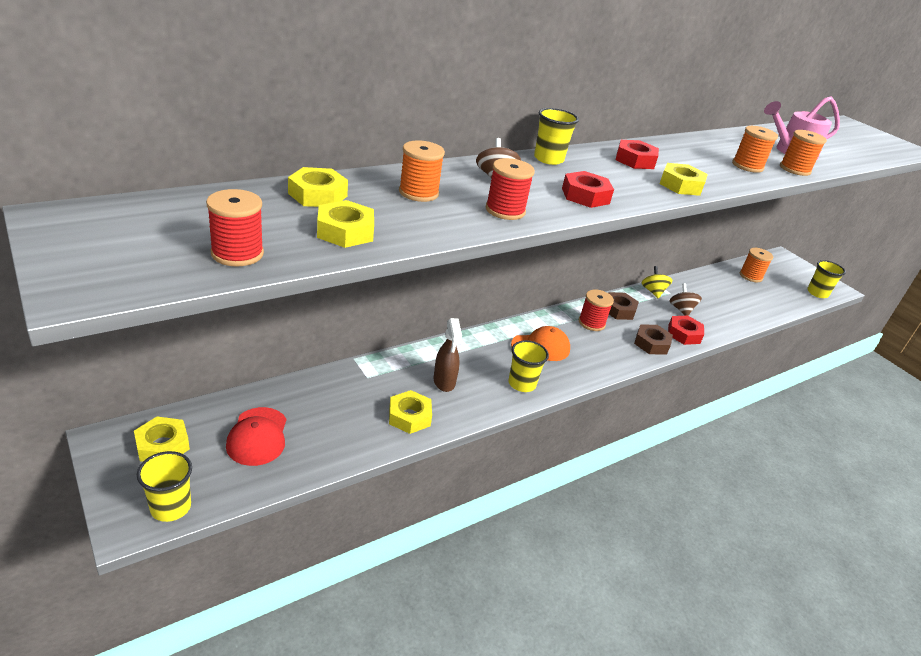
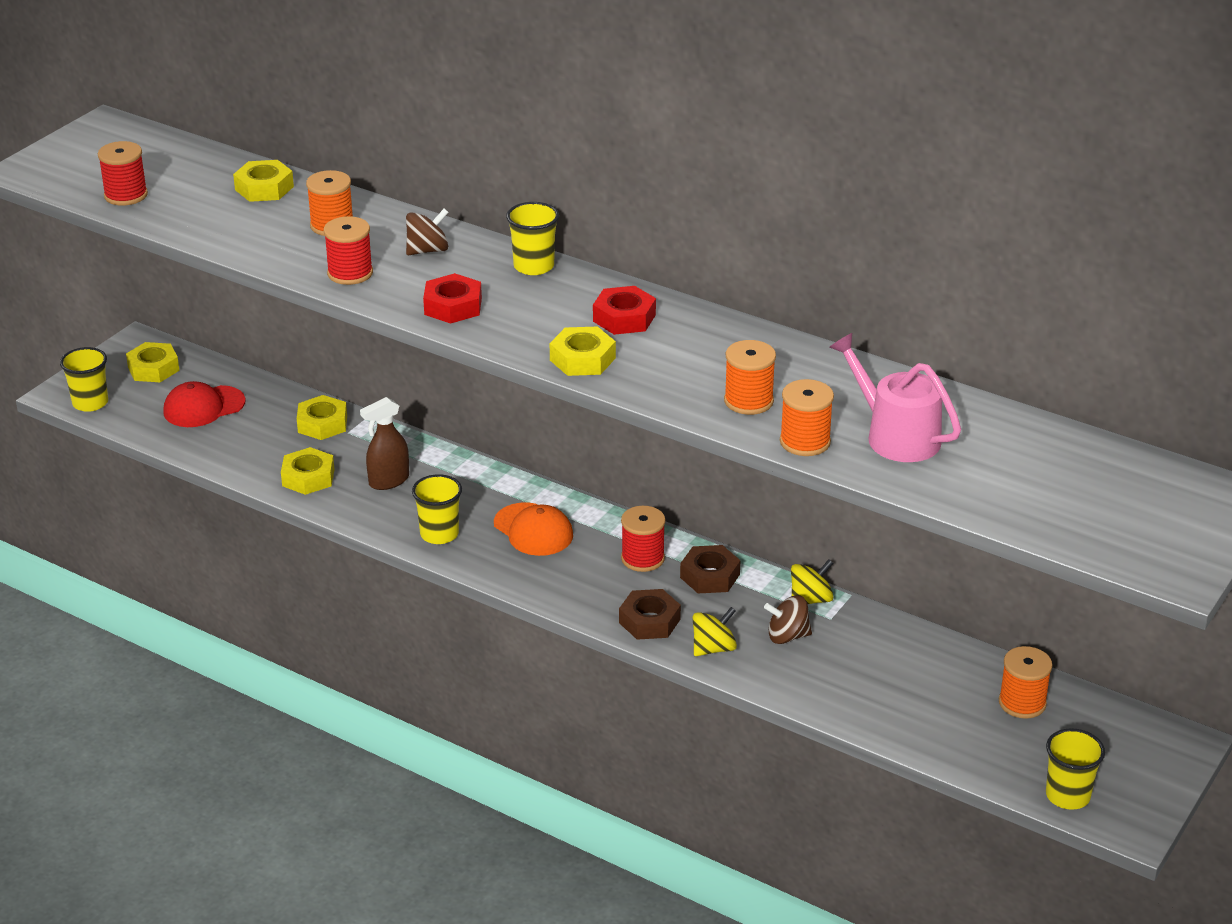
camera: 70 degrees right, 0 degrees up
yellow nut [317,200,374,248] -> yellow nut moved to [297,395,347,440]
red nut [668,316,704,345] -> yellow spinning top [693,607,737,656]
brown spinning top [669,283,702,316] -> brown spinning top turned 150 degrees counterclockwise [764,595,812,644]

